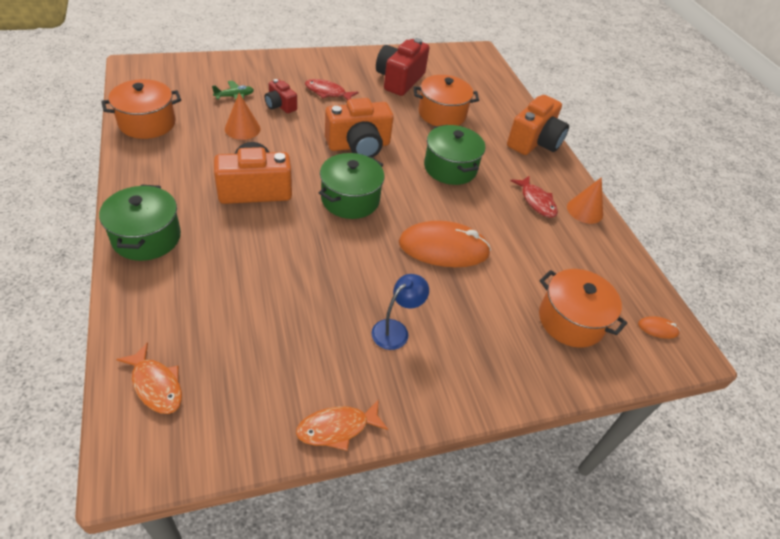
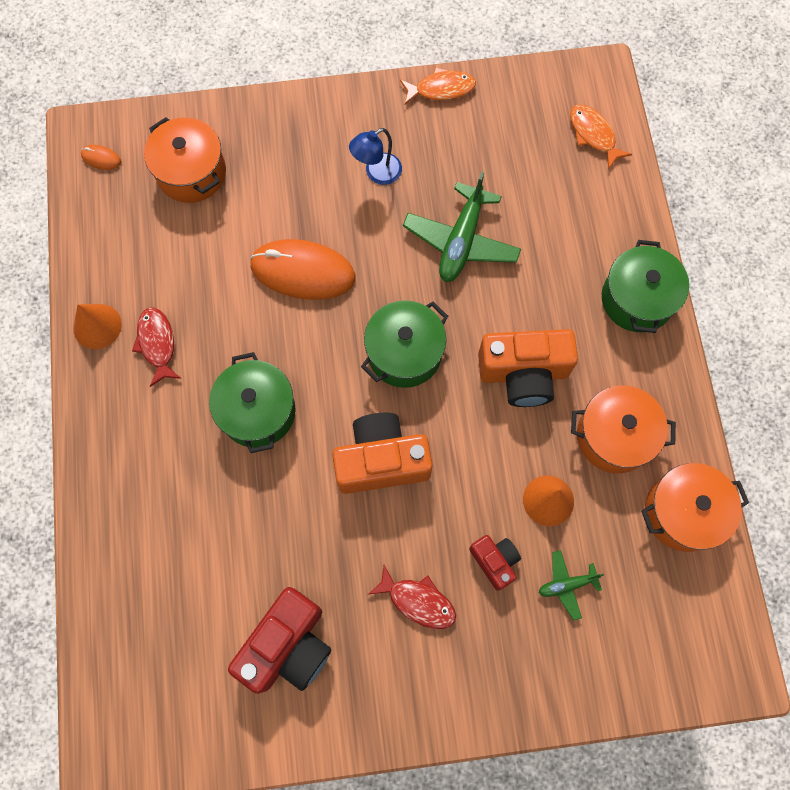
camera: 165 degrees left, 25 degrees up
orange pot [414,75,479,126] -> orange pot moved to [571,385,676,473]
orange camera [507,95,569,155] -> none
none -> green plane [403,172,521,282]

